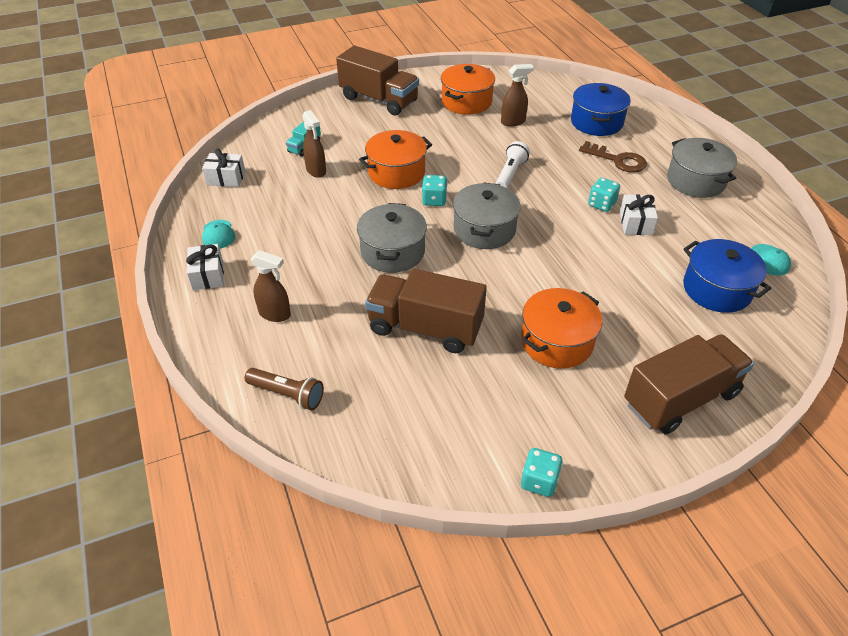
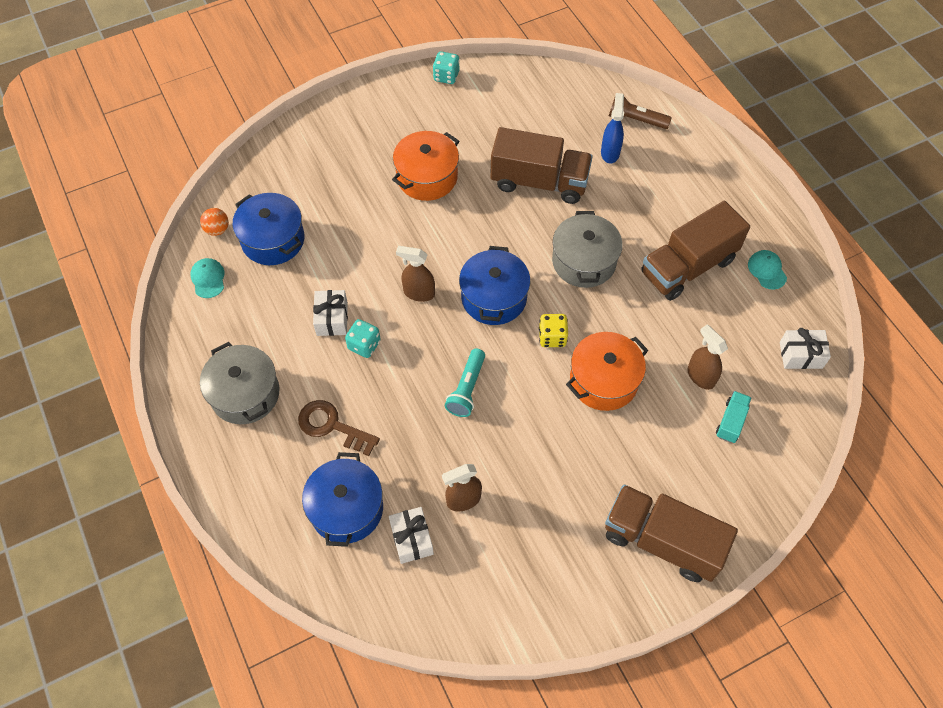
camera: 175 degrees right, 15 degrees up
white gift [186,244,224,290] -> white gift moved to [389,507,434,564]
brown spray bottle [250,250,291,322] -> brown spray bottle moved to [396,246,435,302]
turquoise dice [422,175,448,206] -> yellow dice [539,314,568,347]
orange pot [441,64,495,115] -> none
grey pot [453,183,521,249] -> blue pot [459,246,530,325]
white flashlight [495,141,530,188] -> turquoise flashlight [445,349,485,417]
brown truck [624,334,754,434] -> brown truck moved to [641,201,750,301]
none -> orange ball [200,208,229,236]
none -> blue spray bottle [601,93,624,163]

